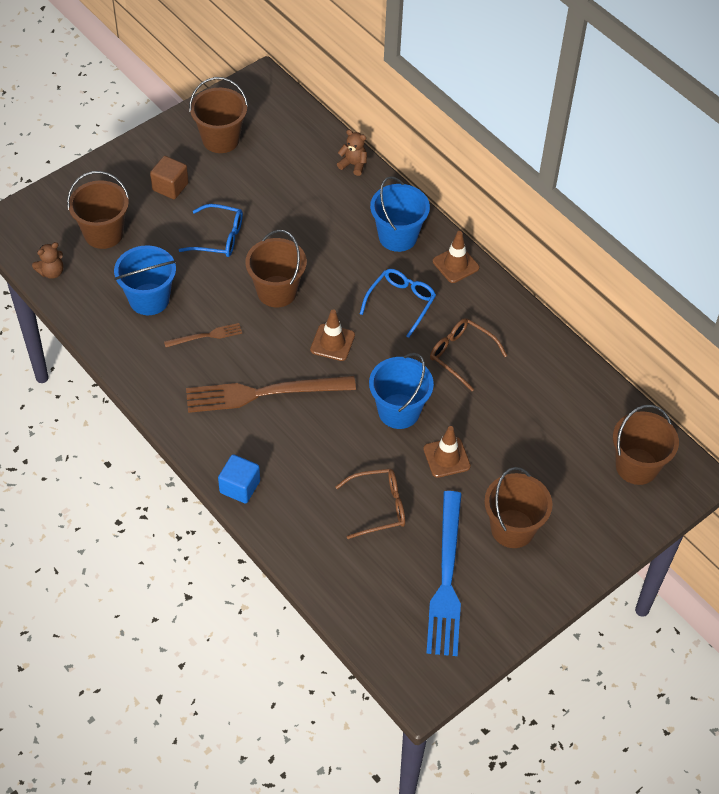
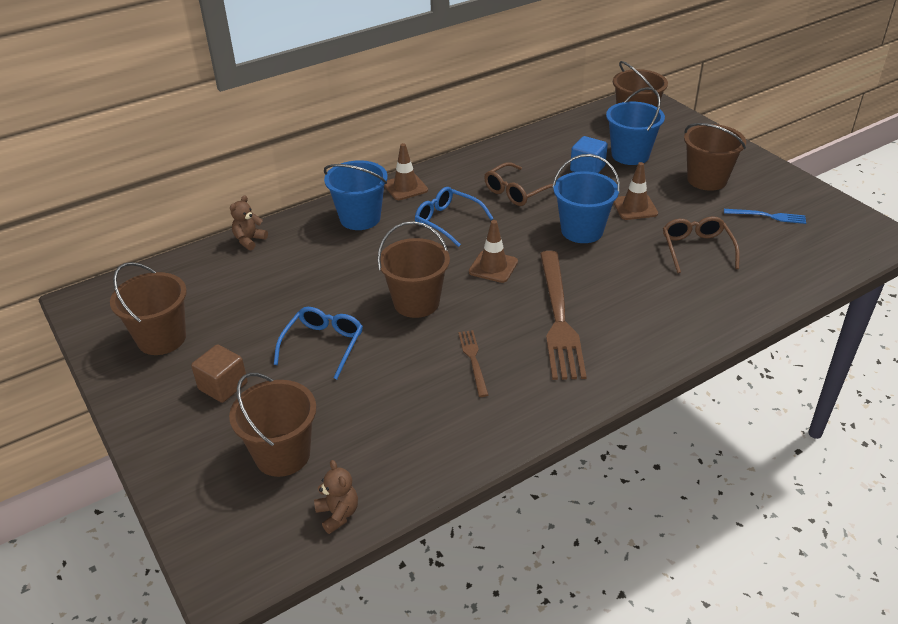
camera: 80 degrees left, 15 degrees down
blue bucket [114,246,176,315] -> blue bucket moved to [606,87,665,165]
blue cube [218,454,260,504] -> blue cube moved to [570,136,608,173]
blue fork [426,491,462,656] -> blue fork [724,209,806,224], size x0.47

